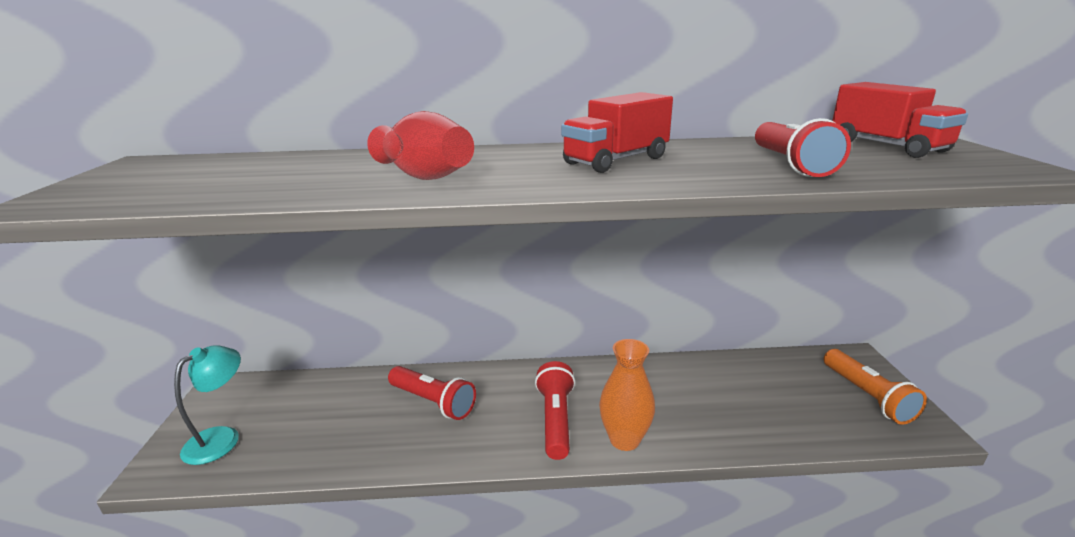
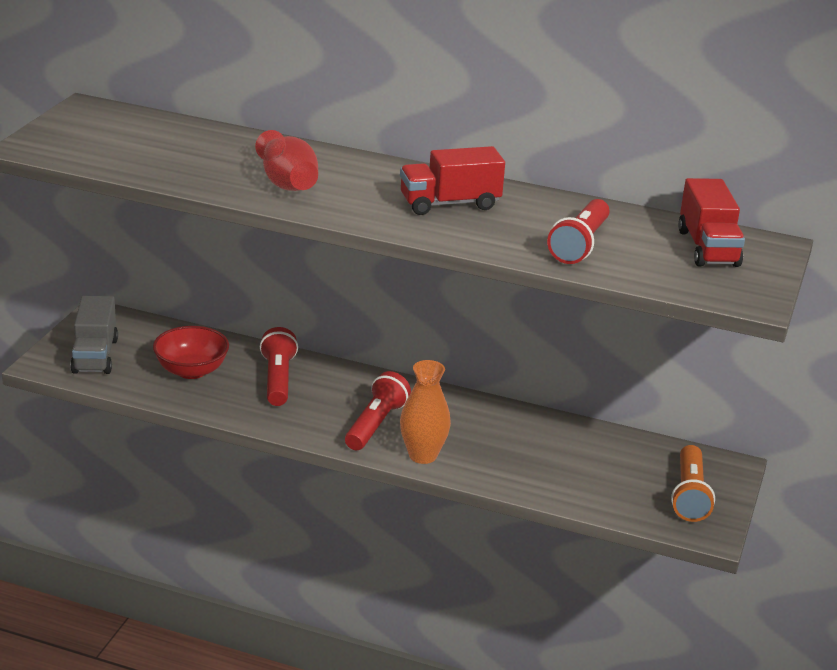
camera: 20 degrees right, 5 degrees up
turquoise lamp [174,345,241,465] -> grey truck [70,296,118,374]
red flashlight [388,366,476,420] -> red flashlight turned 150 degrees counterclockwise [260,327,298,406]
none -> red bowl [153,326,229,379]

